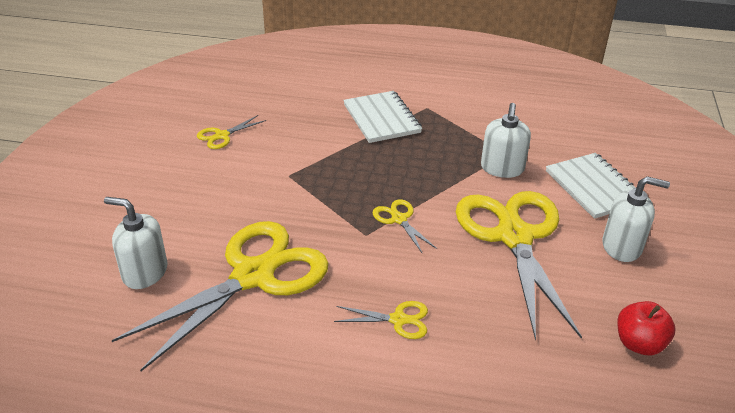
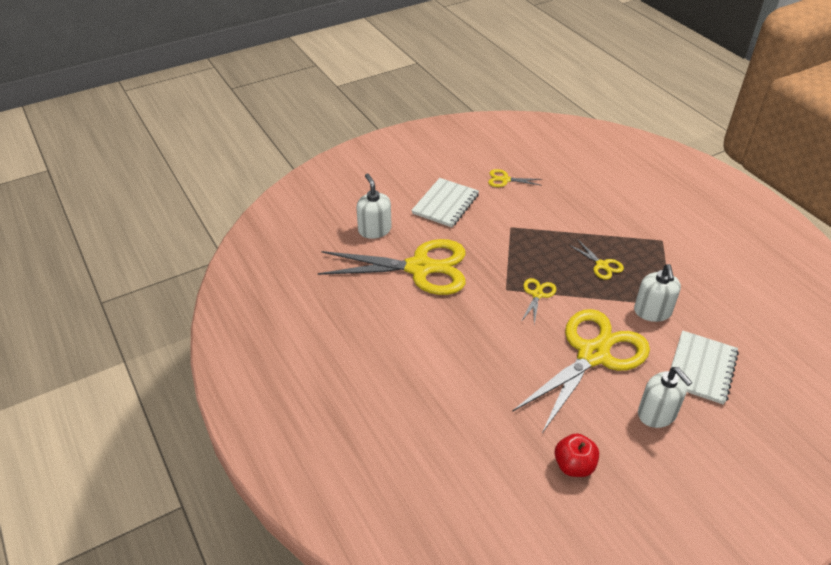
camera: 50 degrees right, 5 degrees up
yellow scissors [334,301,428,339] -> yellow scissors moved to [569,240,624,280]
white notebook [343,91,422,143] -> white notebook moved to [411,178,479,227]
white soap dispenser [481,103,531,178] -> white soap dispenser turned 60 degrees counterclockwise [634,264,681,322]

